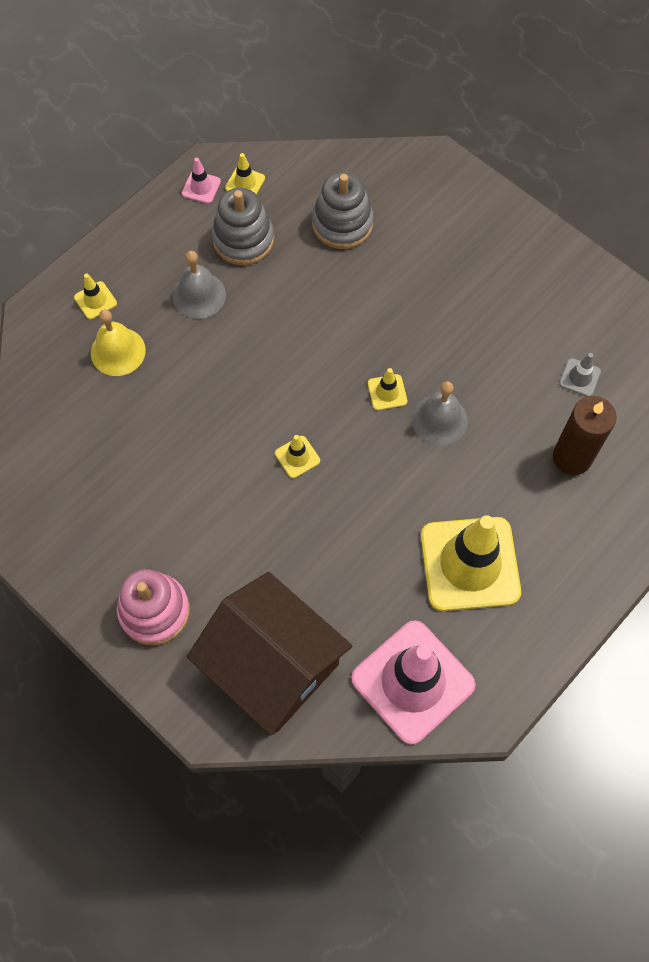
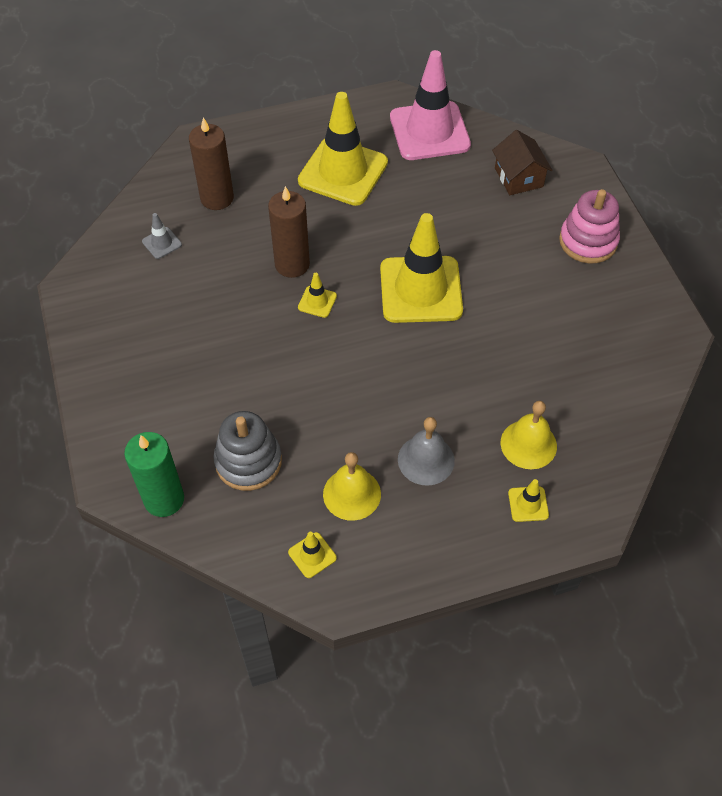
camera: 150 degrees left, 10 degrees down
pink traffic cone [182,158,221,204] -> none
brown house [187,572,352,735] -> brown house [492,130,553,195], size x0.52
grey stacking toy [212,188,274,265] -> yellow bell [323,452,381,521]
yellow traffic cone [275,435,320,478] -> yellow traffic cone [380,213,463,323], size x2.45
grey bell [411,381,468,446] -> brown candle [268,186,310,278]
none -> green candle [124,432,184,517]

